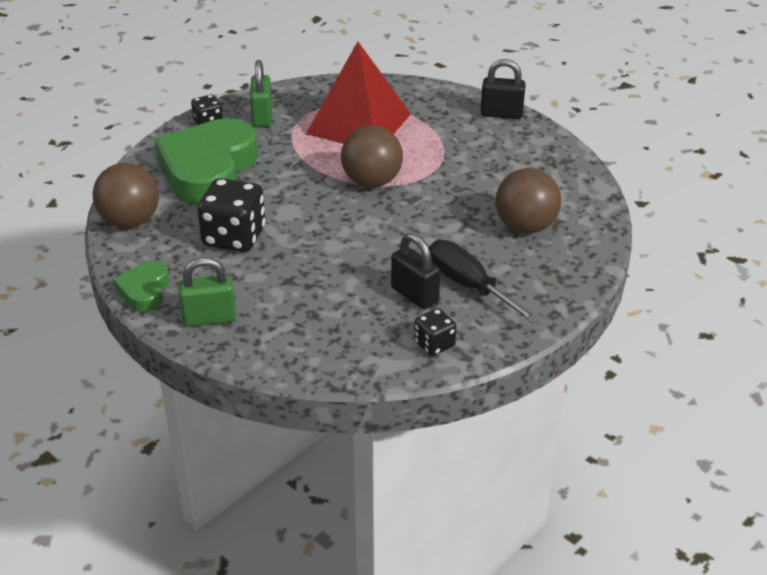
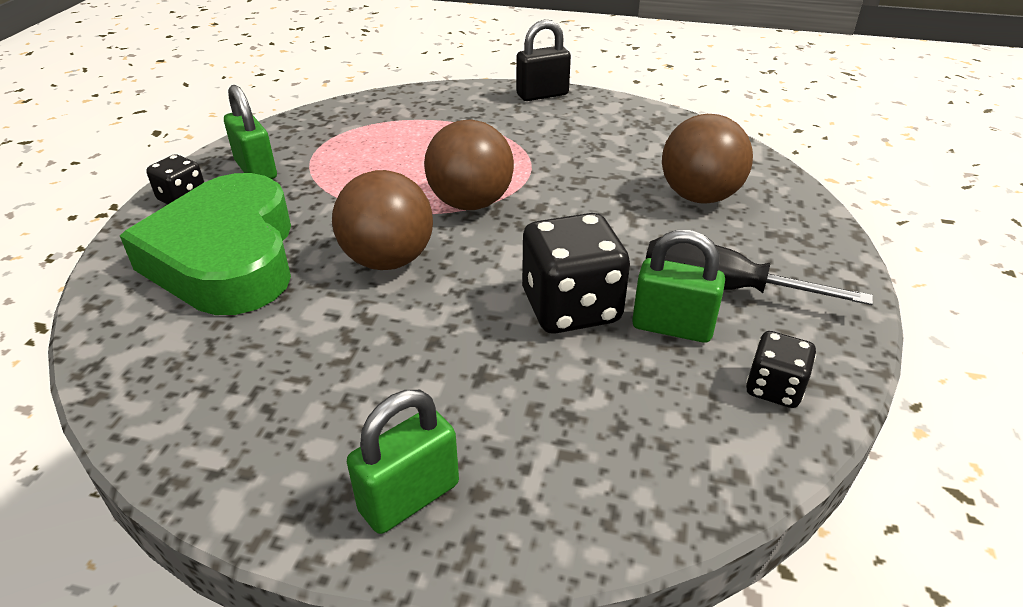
camera: 30 degrees left, 0 degrees up
brown ball [93,163,159,228] -> brown ball moved to [332,170,433,270]
green heart [113,261,169,312] -> none
black dice [197,178,266,252] -> black dice moved to [522,213,630,334]
red pyramid [306,42,411,144] -> none
black padlock [391,233,440,310] -> green padlock [632,230,725,343]

